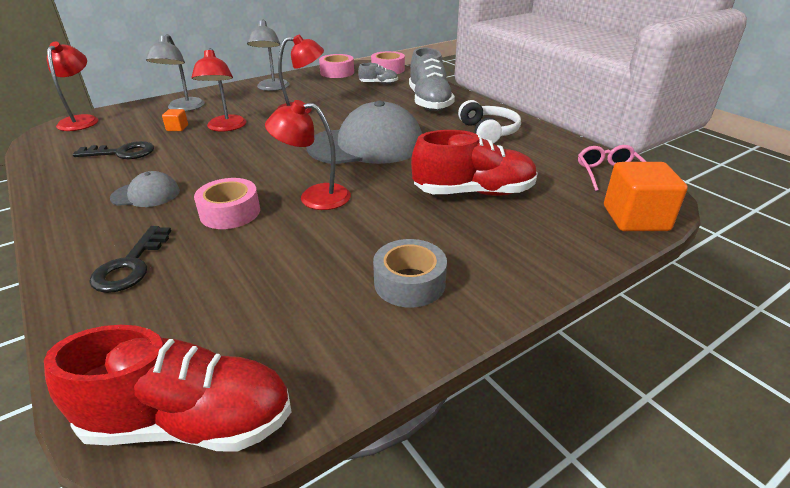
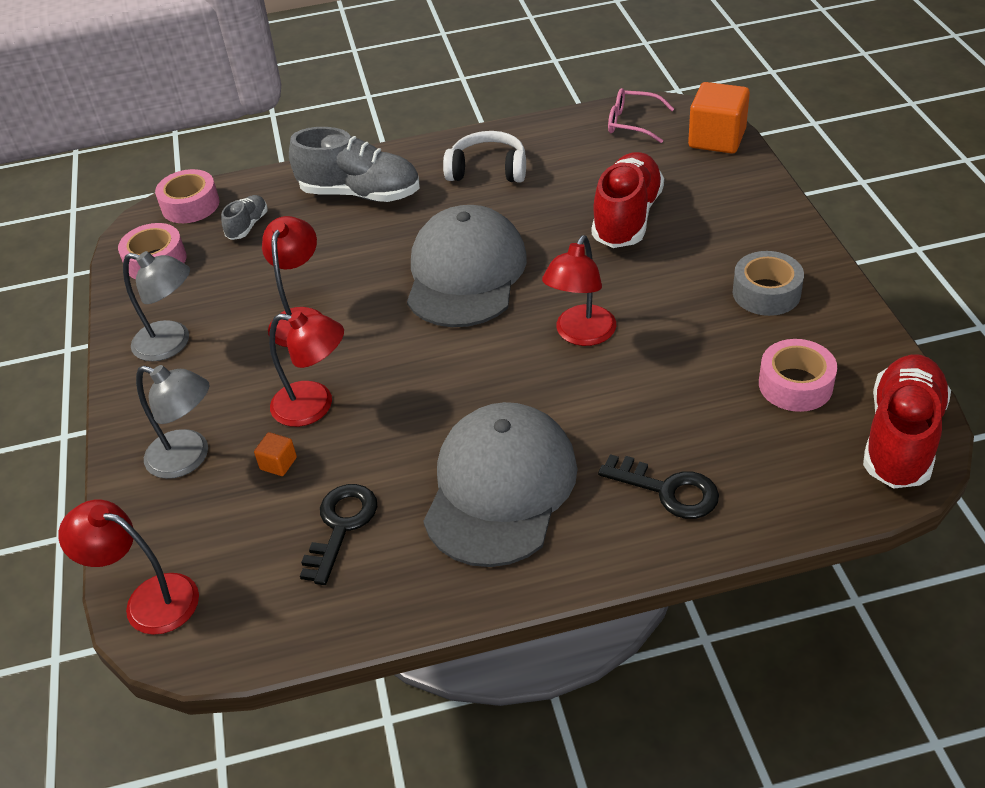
camera: 65 degrees left, 10 degrees up
grey cap [110,171,180,207] -> grey cap [423,402,577,567], size x2.12
pink tape [194,178,260,229] -> pink tape moved to [759,339,837,412]

